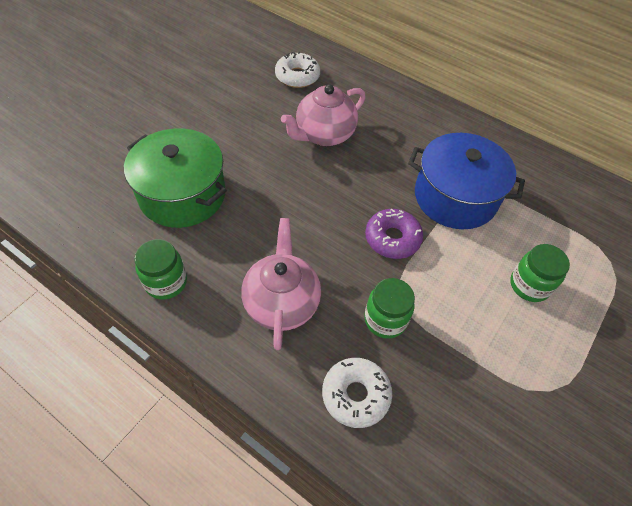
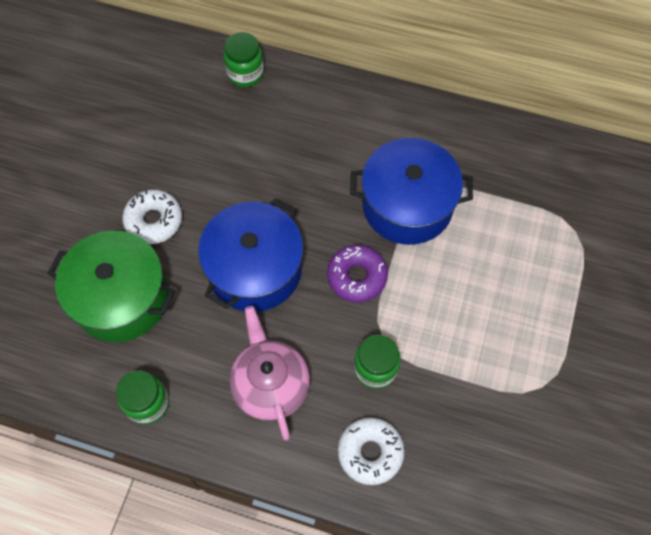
camera: 15 degrees left, 10 degrees up
white donut [275,51,320,88] -> white donut moved to [122,189,182,244]
pink teapot [281,84,366,146] -> none
green jar [510,244,570,302] -> green jar moved to [223,32,264,87]
none -> blue pot [198,198,304,312]

